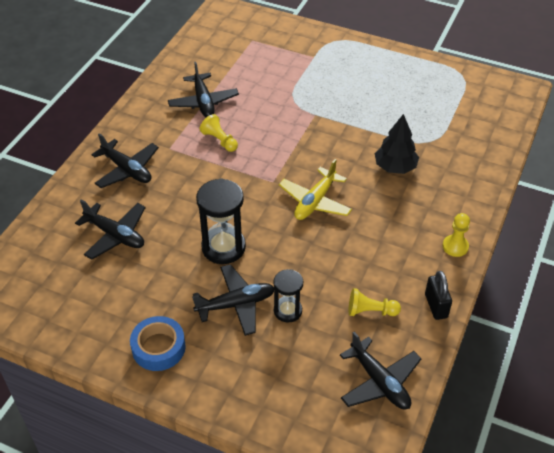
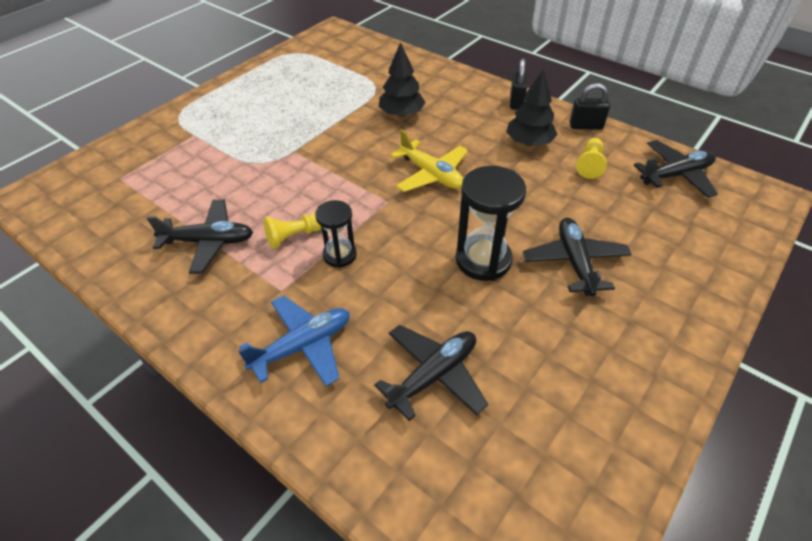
camera: 75 degrees left, 0 degrees up
black plane [92,133,159,188] -> blue plane [238,295,350,386]
blue tape [130,316,186,371] -> none
black hourglass [273,269,303,323] -> black hourglass moved to [315,200,357,268]
yellow pawn [443,213,470,257] -> black padlock [510,59,527,110]
none -> black tree [506,69,558,146]

